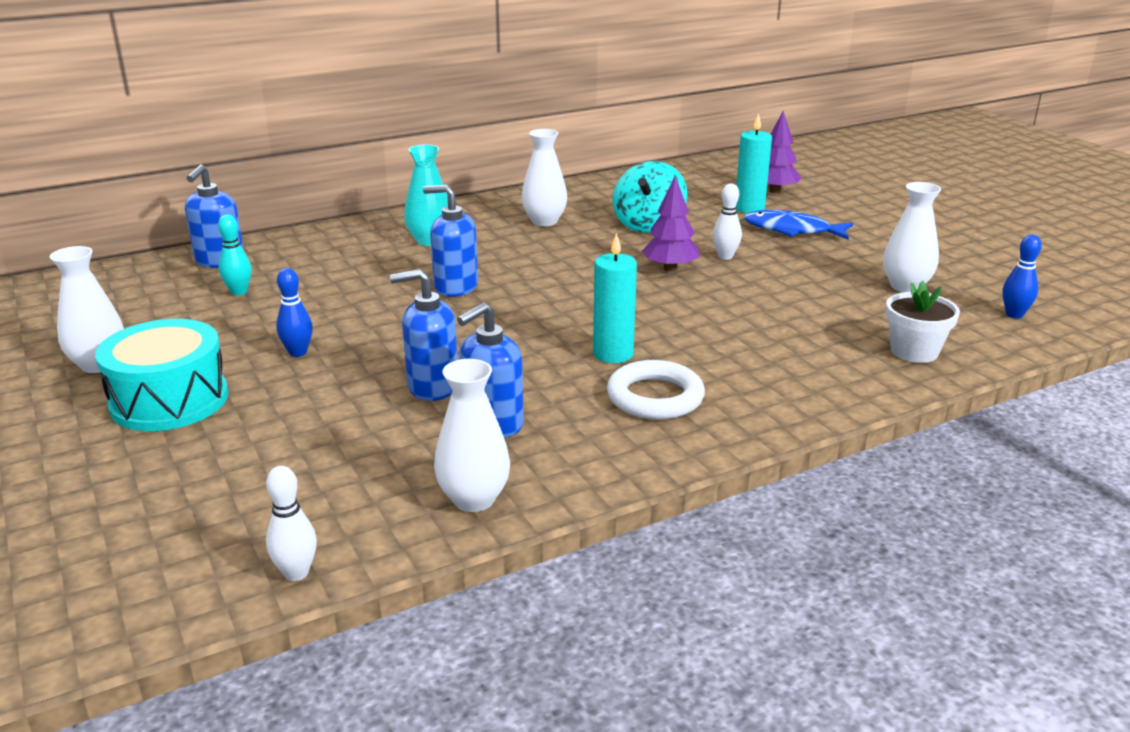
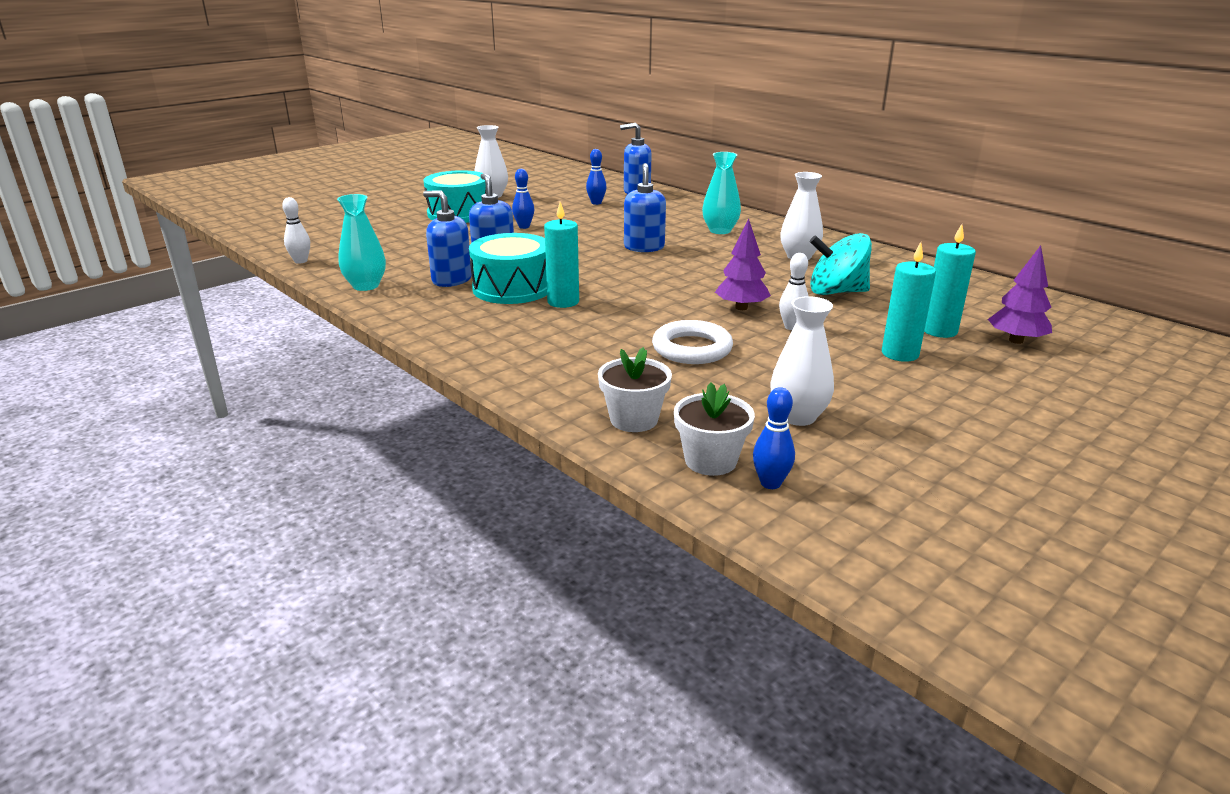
camera: 75 degrees right, 0 degrees up
turquoise bowling pin [218,215,252,296] -> blue bowling pin [586,149,607,205]
white vase [434,359,510,512] -> turquoise vase [337,194,386,291]
white ring [607,360,705,420] -> white ring moved to [652,320,733,364]
blue fish [744,210,853,240] -> turquoise candle [882,242,936,362]
none -> turquoise drum [469,233,547,304]
none -> white flower pot [674,382,755,476]

